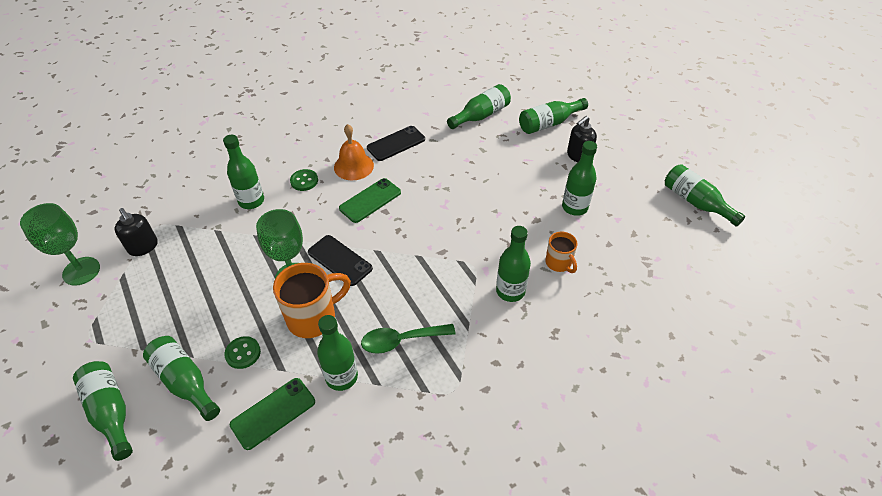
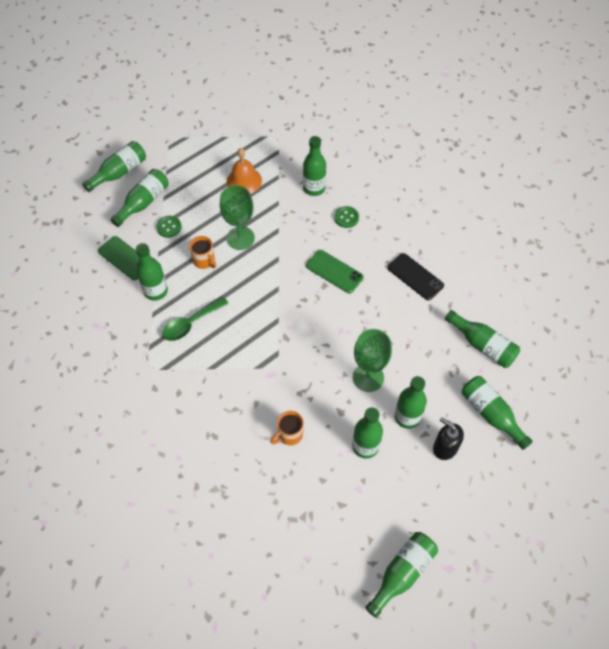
camera: 80 degrees right, 10 degrees up
green goblet [20,203,100,286] -> green goblet moved to [353,329,392,392]
black soap dispenser [114,208,158,256] -> none
orange mug [273,263,351,338] -> orange mug [189,236,217,269], size x0.58
black phone [308,235,373,286] -> none
orange bell [334,124,374,180] -> orange bell moved to [227,148,262,194]
green spoon [361,324,456,354] -> green spoon turned 105 degrees counterclockwise [162,297,229,341]
green bottle [496,226,531,302] -> green bottle moved to [395,376,427,429]

